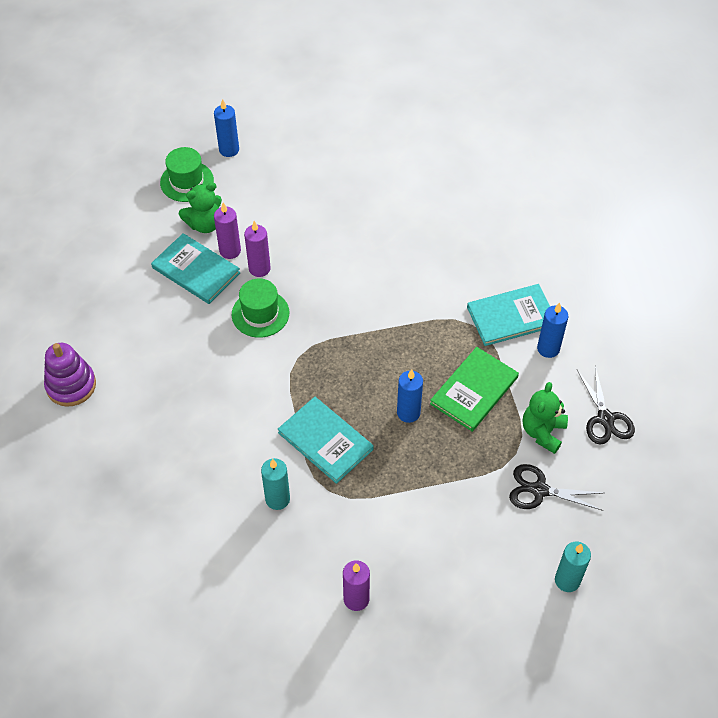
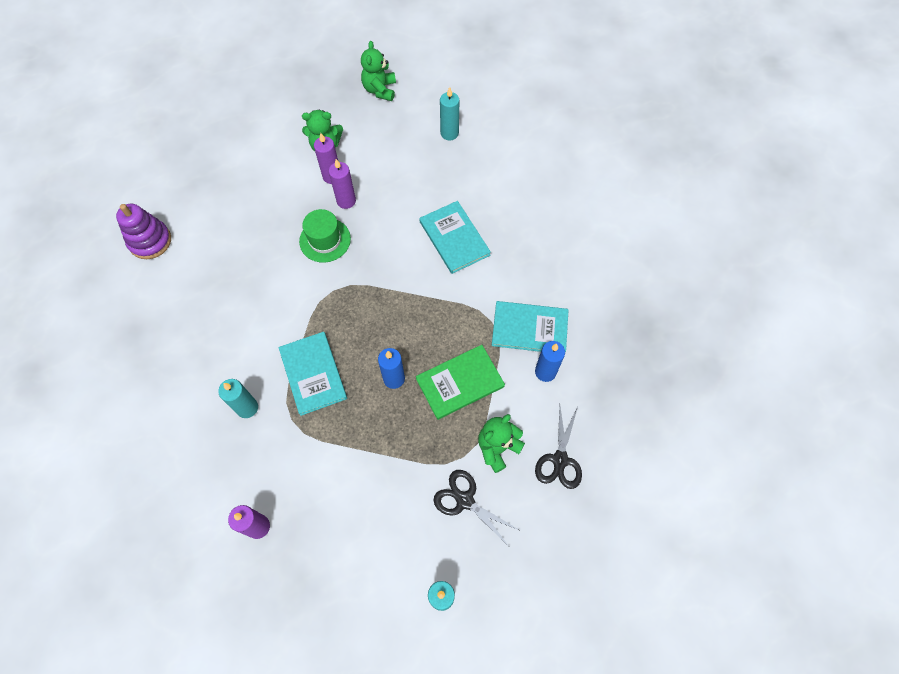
camera: 25 degrees right, 10 degrees up
turquoise book [151,233,240,304] -> turquoise book moved to [419,201,491,274]
green hat [160,147,214,202] -> none
blue candle [214,99,239,157] -> green teddy bear [361,41,396,101]
none -> turquoise candle [440,87,459,141]

